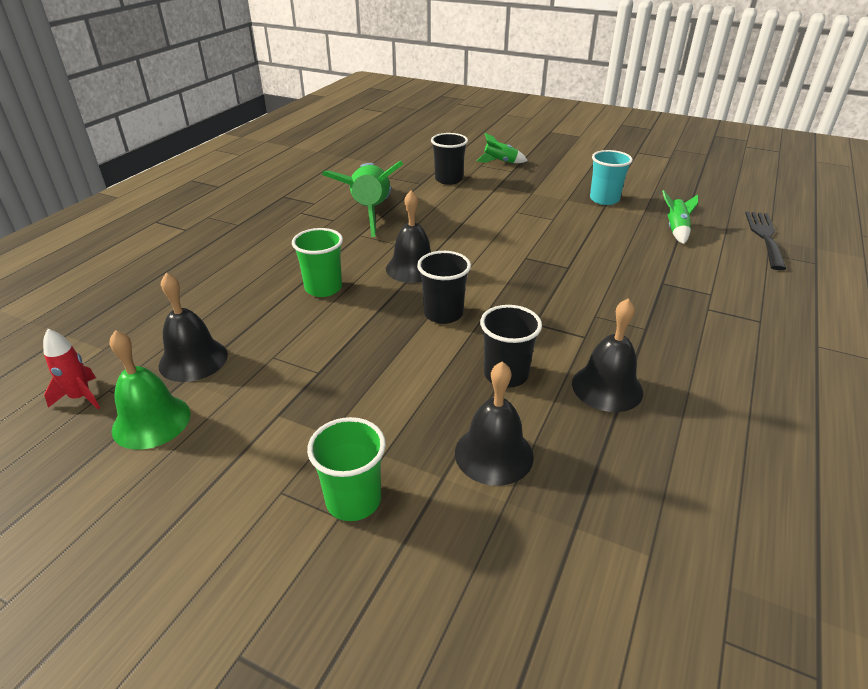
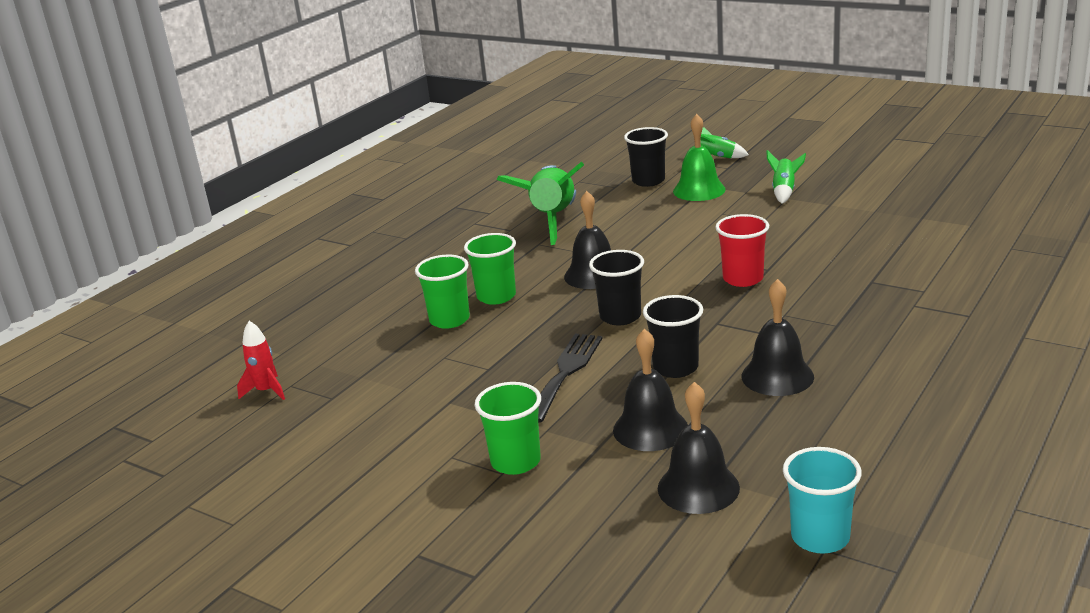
camera: 10 degrees right, 10 degrees down
green bell [110,330,191,450] -> green bell moved to [673,114,726,201]
black bell [159,273,228,382] -> black bell moved to [658,382,740,514]
turquoise cup [590,150,633,205] -> turquoise cup moved to [783,447,862,554]
green rocket [662,190,698,244] -> green rocket moved to [766,150,806,204]
black fork [745,211,786,270] -> black fork moved to [538,334,603,423]
none -> green cup [415,255,470,329]
none -> red cup [715,214,769,287]

